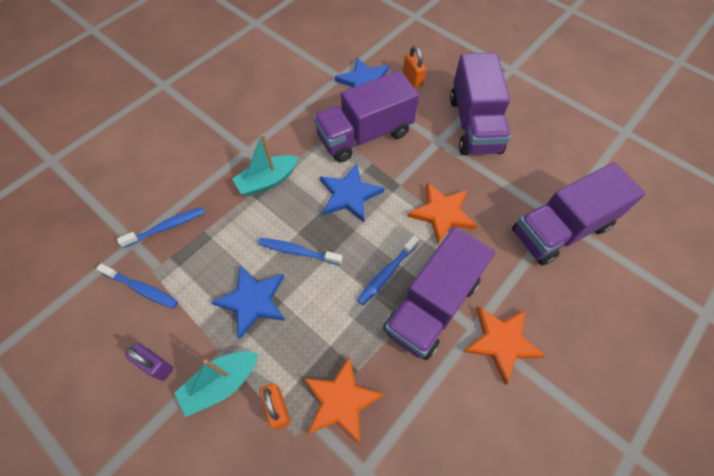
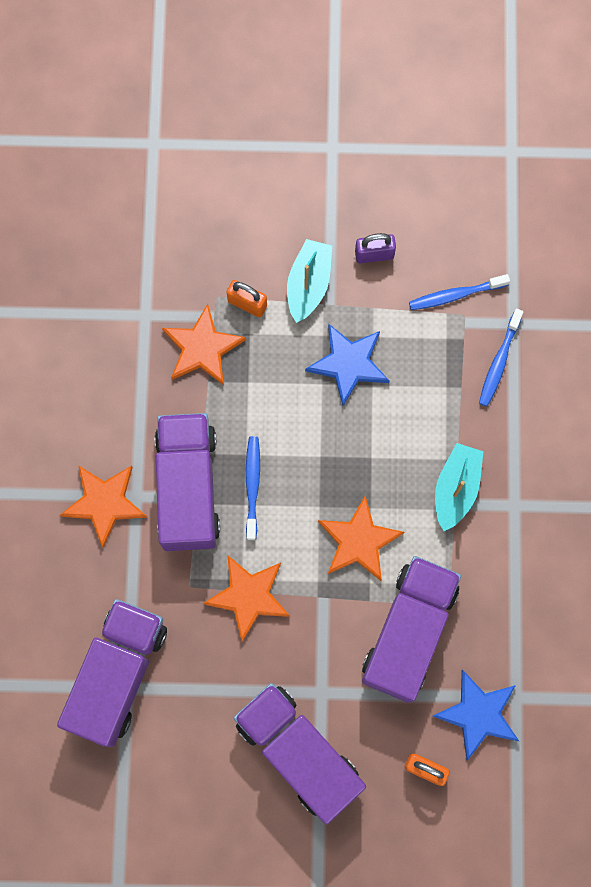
camera: 140 degrees right, 15 degrees up
blue toothbrush [258,238,343,265] -> none
blue star [320,163,384,222] -> orange star [318,496,404,581]

